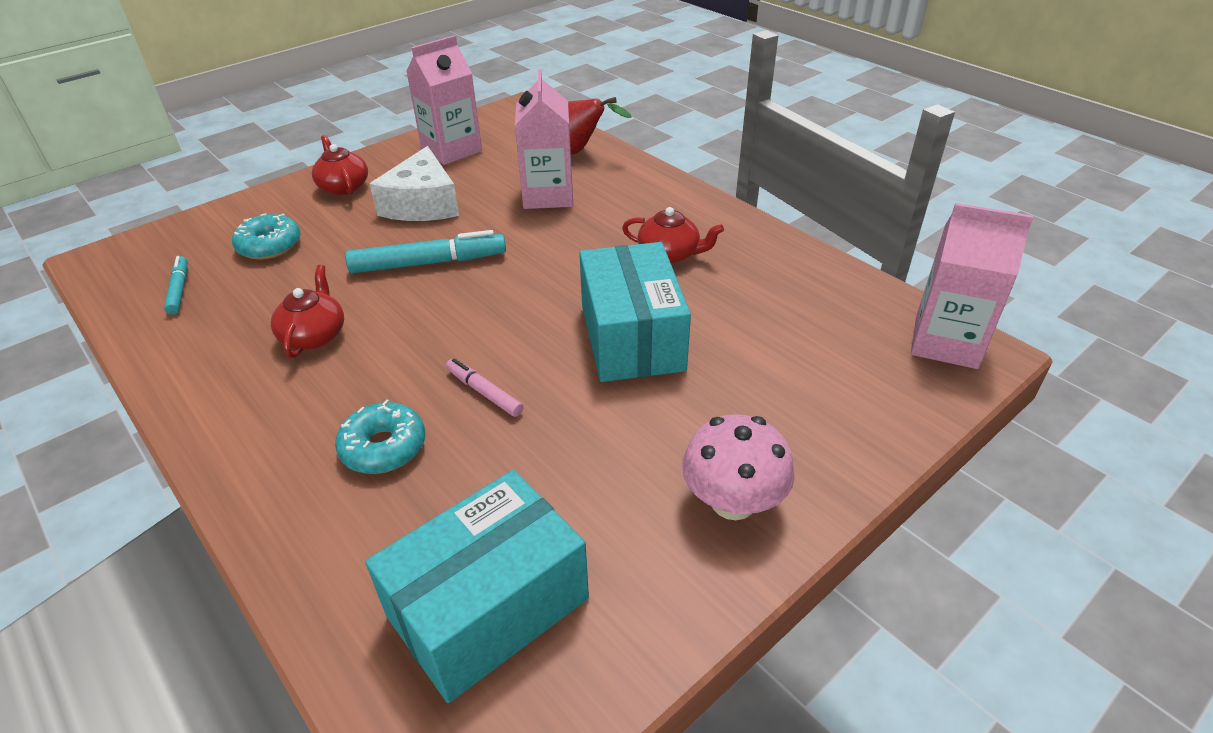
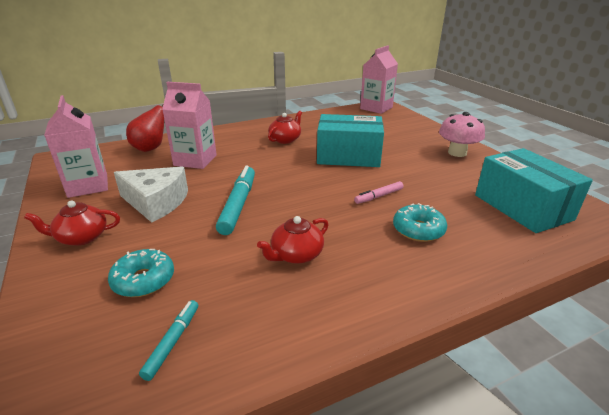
camera: 75 degrees left, 10 degrees down
turquoise marker [164,256,187,314] -> turquoise marker turned 105 degrees clockwise [139,300,198,381]
red teapot [271,265,344,358] -> red teapot turned 60 degrees counterclockwise [257,216,329,264]

